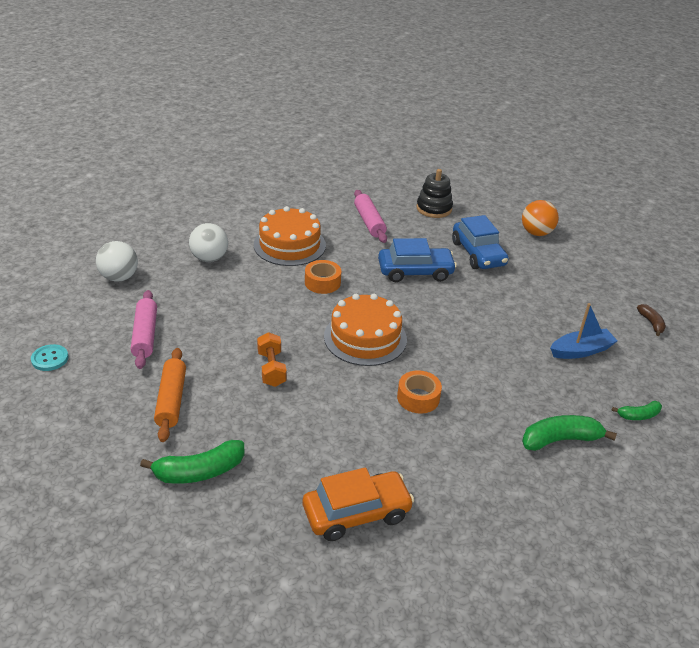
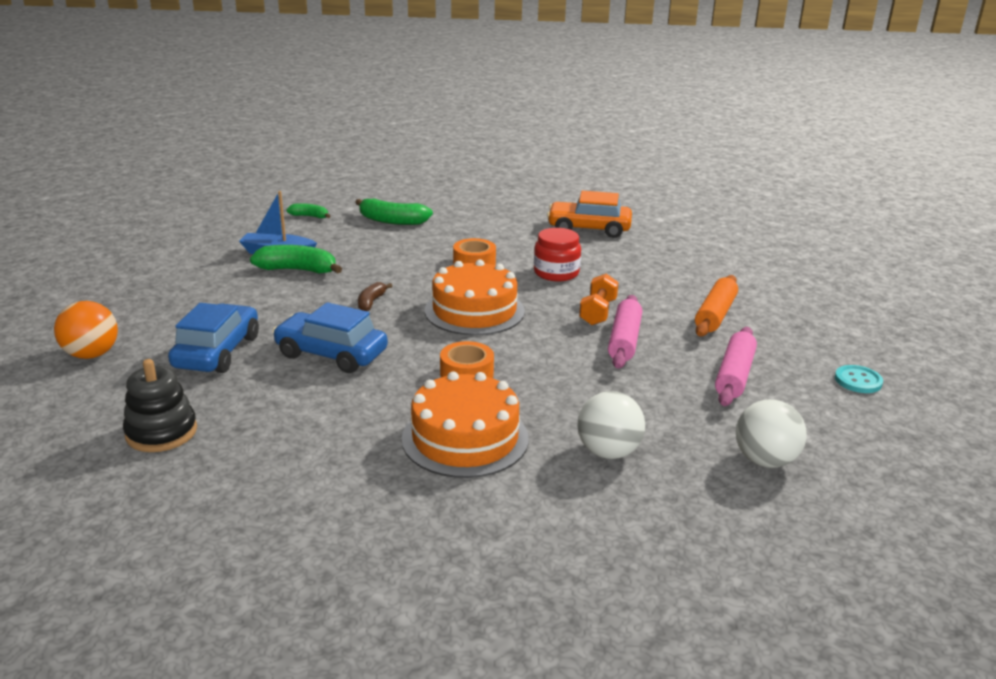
camera: 150 degrees left, 10 degrees down
green banana [140,440,245,484] -> green banana moved to [250,245,342,274]
pink rolling pin [354,190,387,243] -> pink rolling pin moved to [608,295,642,369]
brown banana [637,304,666,336] -> brown banana moved to [358,282,392,311]
none -> red jar [534,228,581,281]

